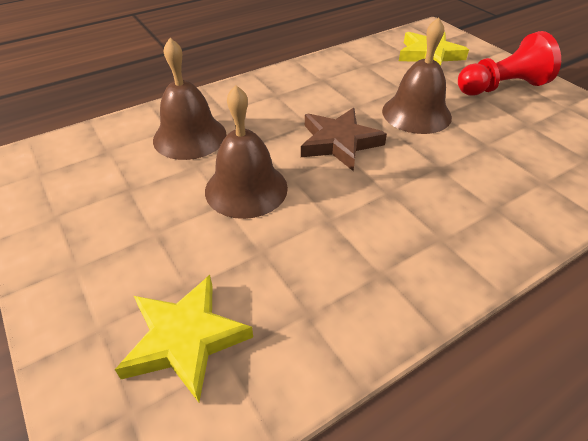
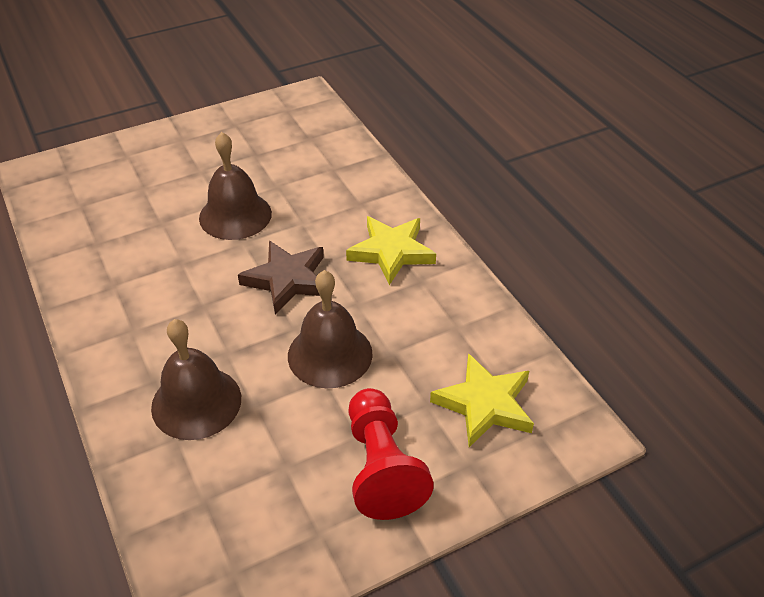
camera: 95 degrees right, 0 degrees up
yellow star [115,275,253,402] -> yellow star moved to [346,216,436,285]
brown bell [153,38,227,160] -> brown bell moved to [151,319,241,440]

